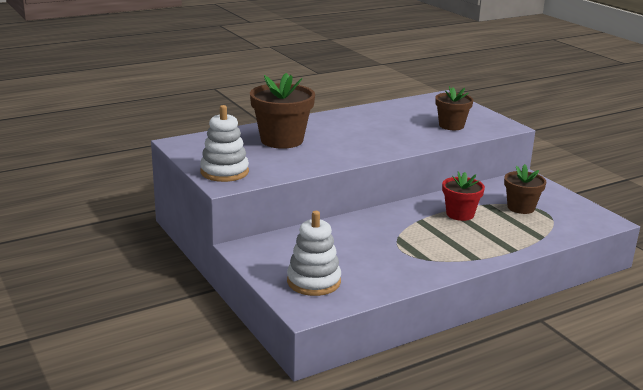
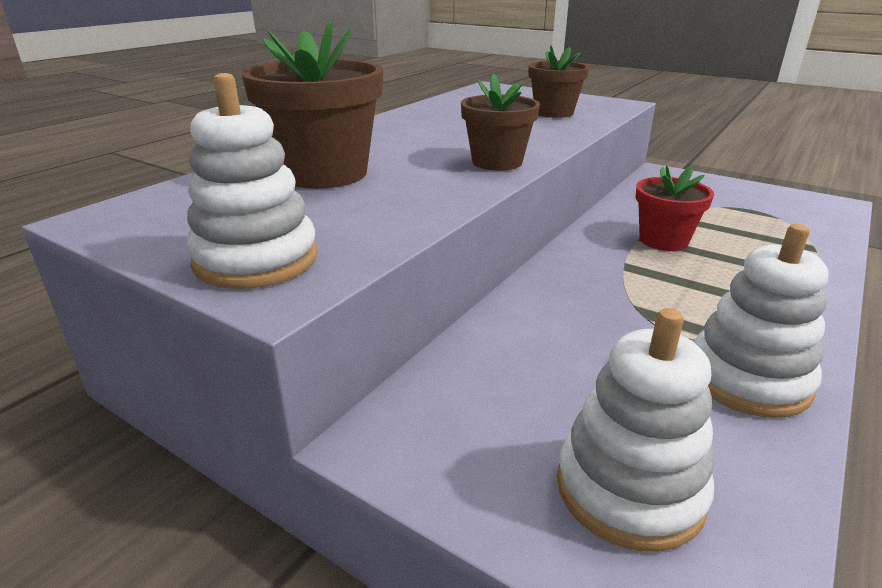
camera: 25 degrees left, 5 degrees up
brown flower pot [504,164,546,214] -> brown flower pot moved to [461,73,540,171]
none -> white stacking toy [694,224,829,418]

